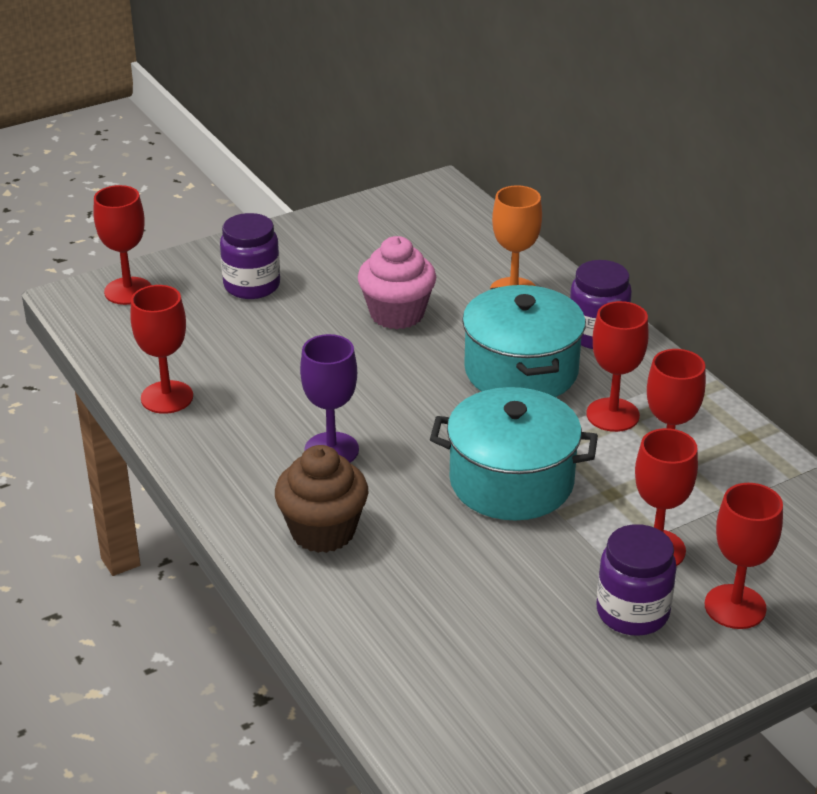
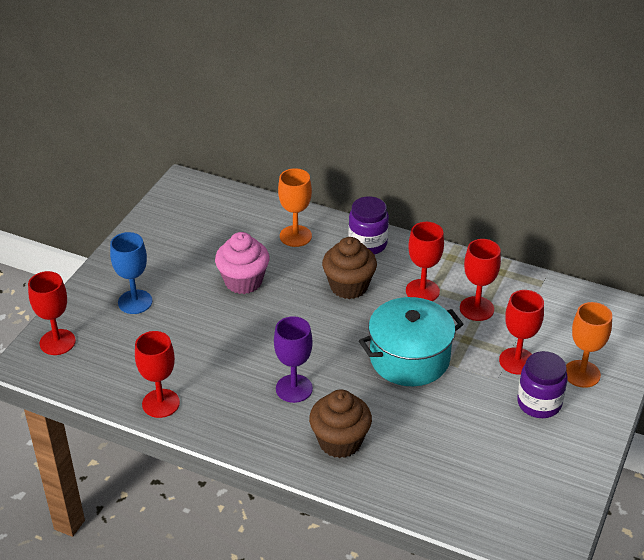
camera: 35 degrees left, 5 degrees up
purple jar [220,213,280,299] -> blue goblet [110,232,152,314]
turquoise pot [462,285,586,397] -> brown cupcake [322,237,377,299]
red goblet [705,483,783,629] -> orange goblet [566,302,612,388]

